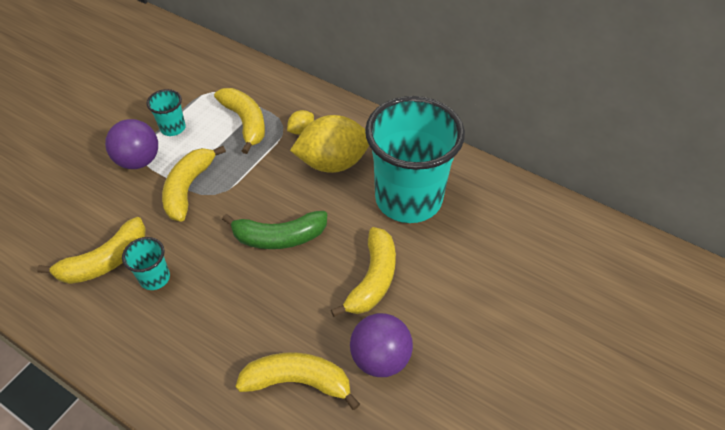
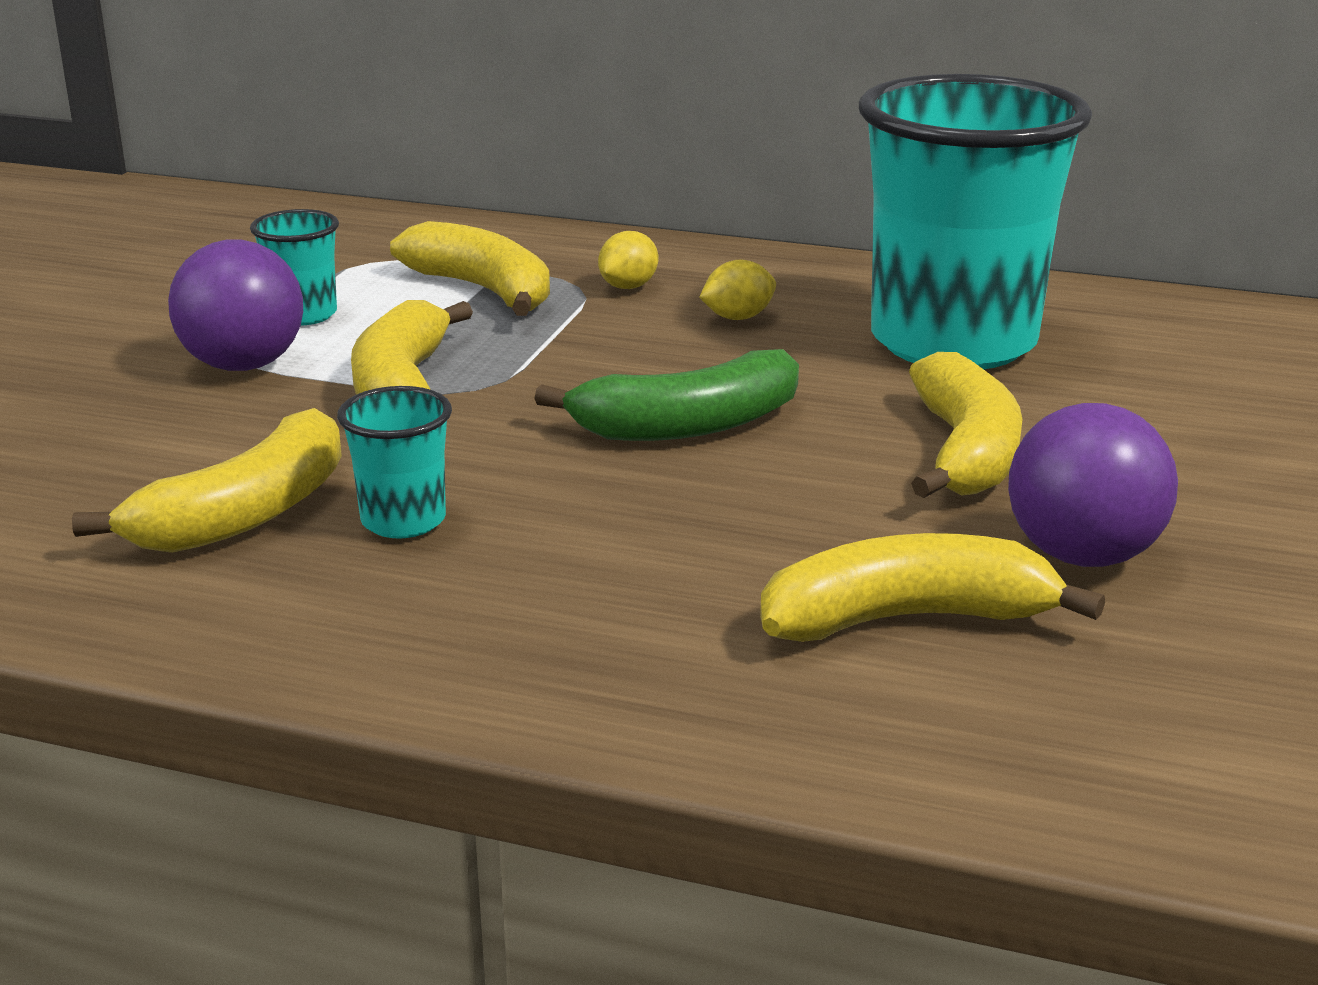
camera: 15 degrees left, 25 degrees down
yellow lemon [290,115,369,173] -> yellow lemon [699,259,776,320], size x0.43

